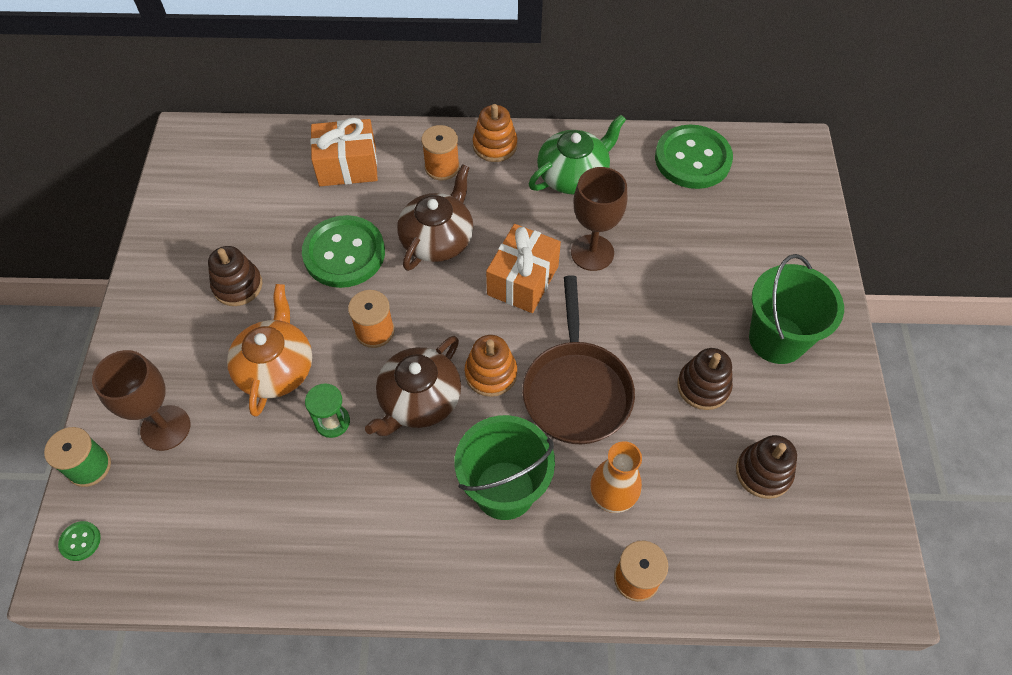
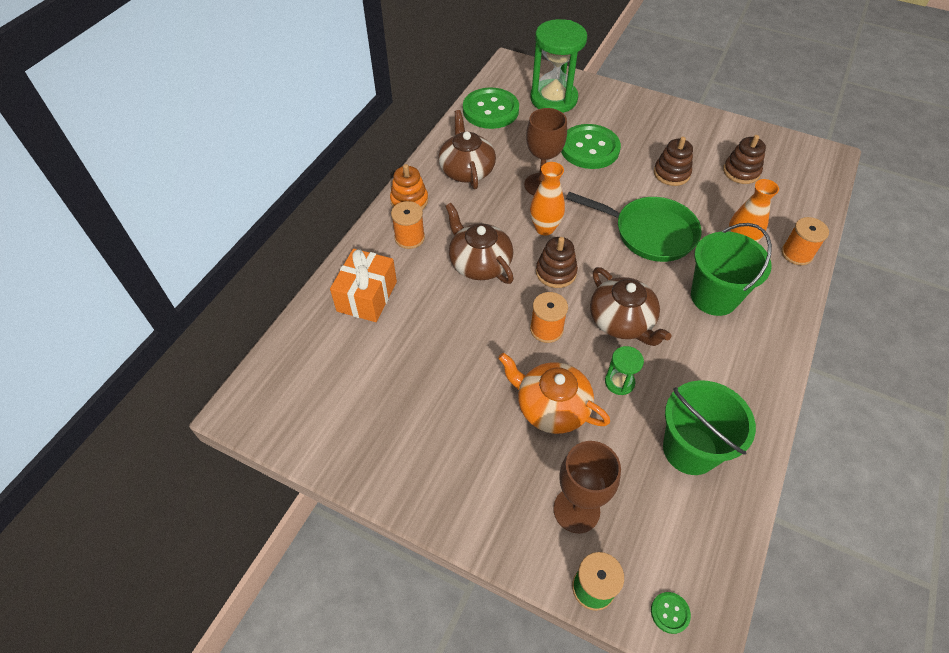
camera: 65 degrees left, 5 degrees down
brown stacking toy [208,246,262,306] -> brown stacking toy moved to [536,237,578,288]
green button [302,215,385,288] -> green button moved to [561,124,621,169]
orange stacking toy [464,335,517,397] -> none
orange gift [486,224,561,313] -> orange vase [530,162,565,236]
brown pan [522,275,635,444] -> green pan [566,192,702,262]
green teapot [529,114,626,195] -> brown teapot [438,110,496,189]
green bucket [749,254,844,364] -> green bucket moved to [663,380,756,475]
none -> green hourglass [530,19,587,113]

